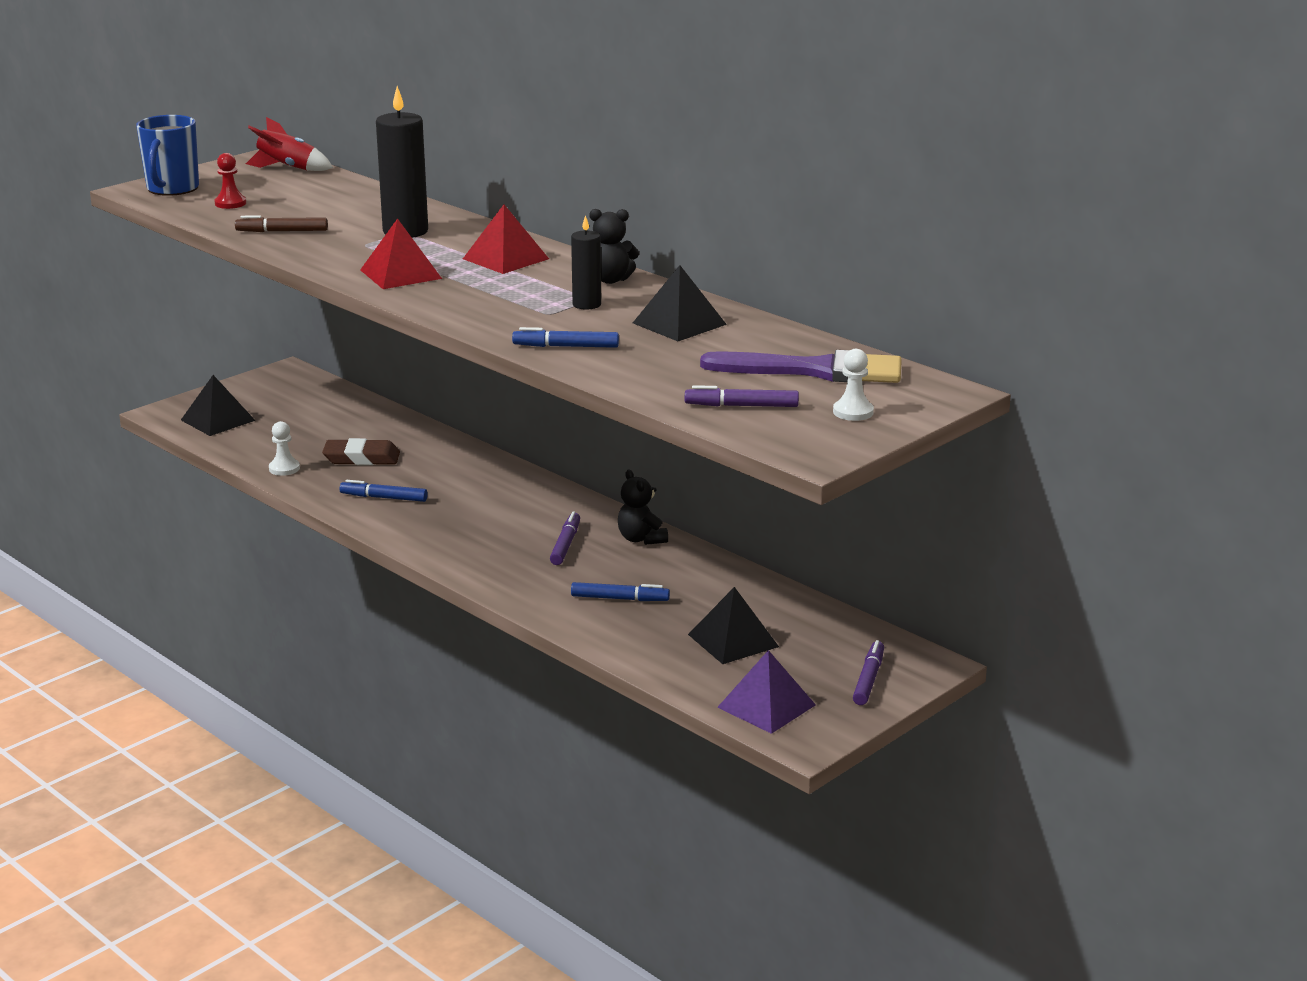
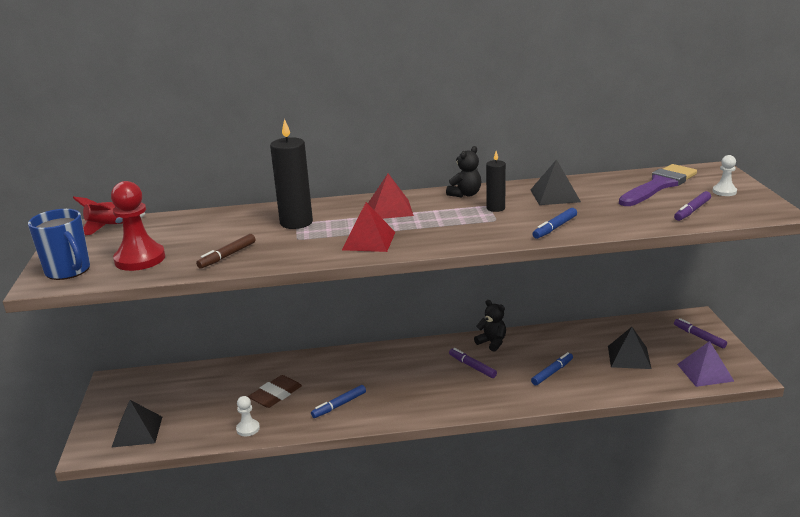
camera: 50 degrees left, 0 degrees up
red pawn [214,153,246,209] -> red pawn [111,181,165,271], size x1.95
black teddy bear [618,469,668,545] -> black teddy bear turned 150 degrees counterclockwise [474,300,506,352]

